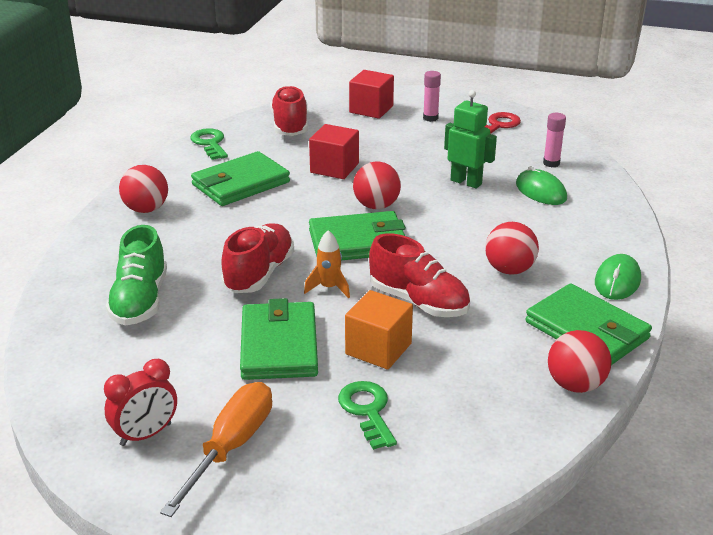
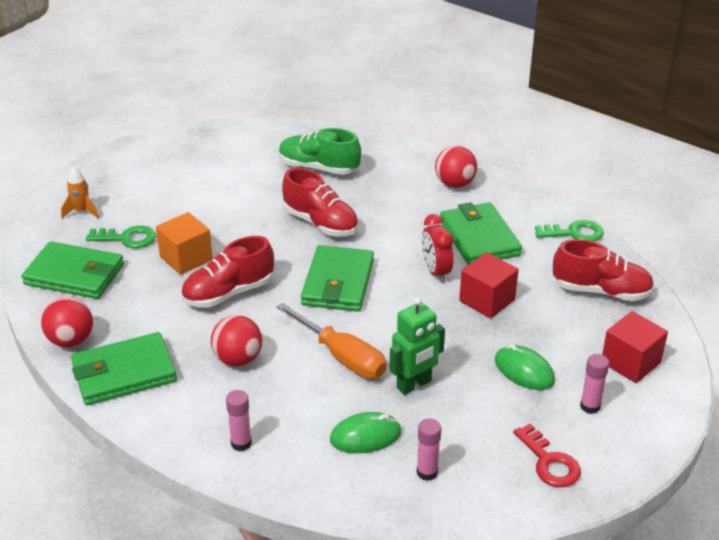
camera: 110 degrees right, 5 degrees up
red clock [104,359,177,446] -> red clock moved to [422,214,453,283]
orange screwdriver [160,382,272,517] -> orange screwdriver moved to [277,303,387,379]
green wallet [240,298,318,380] -> green wallet moved to [22,241,124,299]
orange rocket [304,230,350,298] -> orange rocket moved to [61,166,99,219]
red ball [353,162,401,209] -> none
green mouse [595,254,641,300] -> green mouse moved to [495,344,555,390]
none -> pink glue stick [226,390,252,451]

